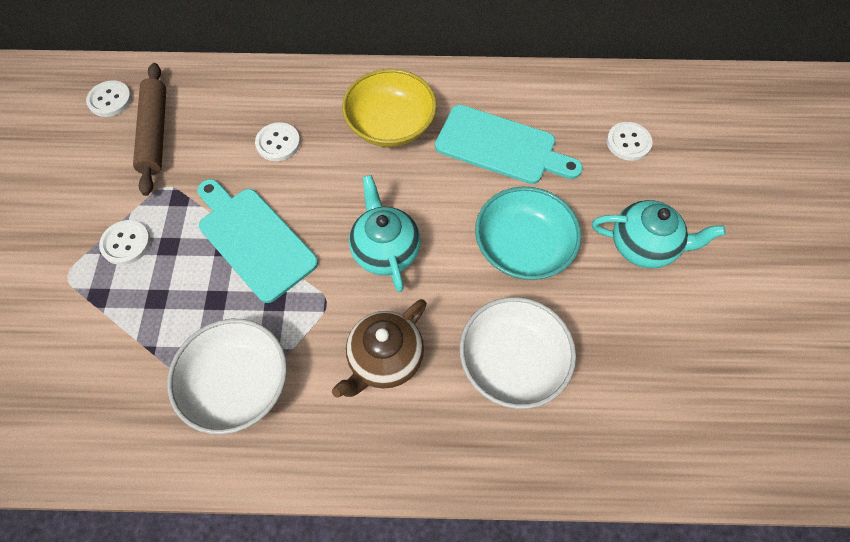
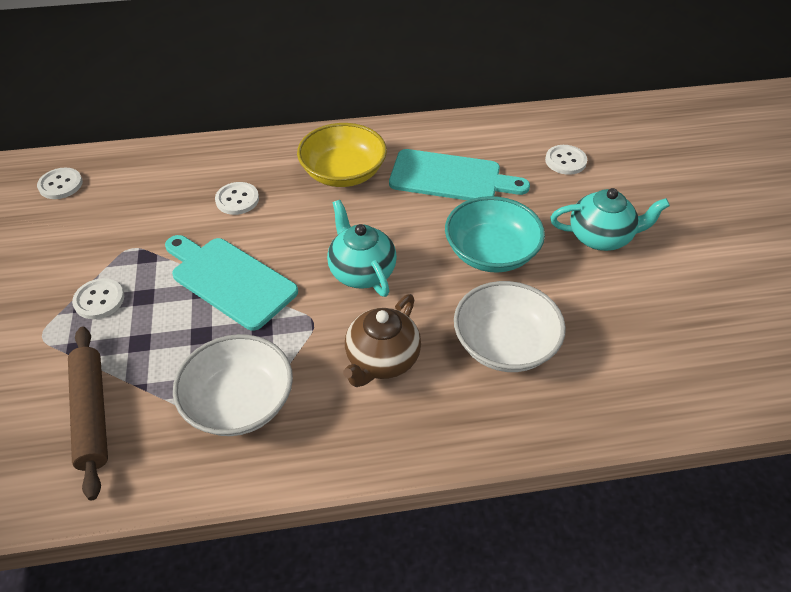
camera: 10 degrees left, 15 degrees down
brown rolling pin [133,63,166,196] -> brown rolling pin moved to [68,327,108,500]

